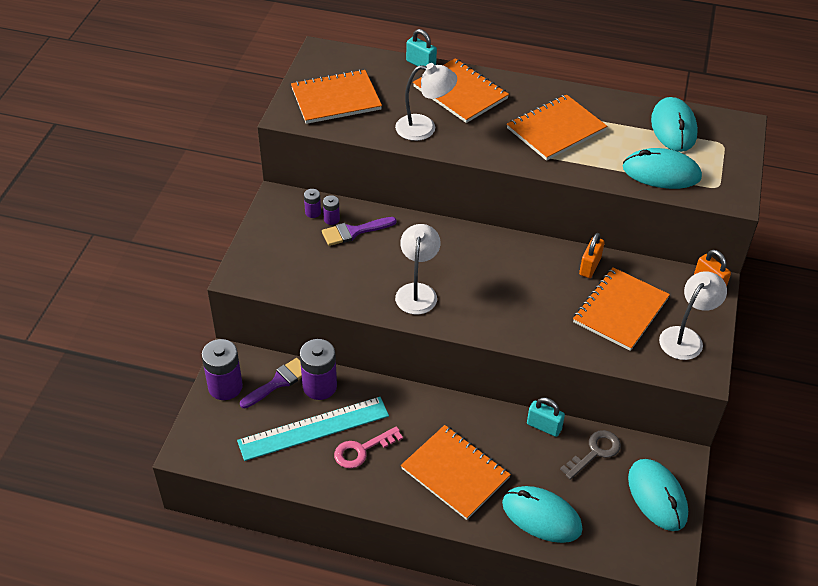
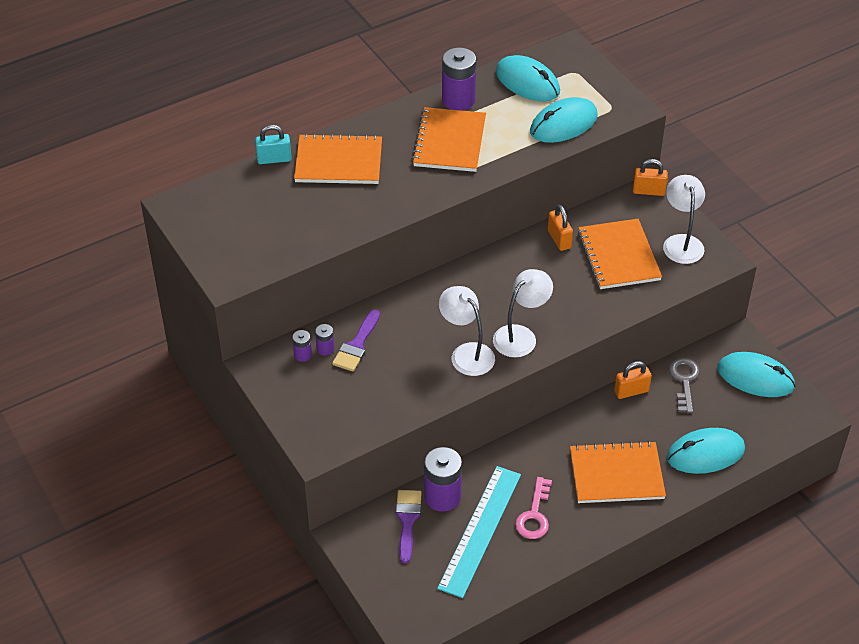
camera: 45 degrees left, 0 degrees up
purple battery [202,339,243,400] -> purple battery moved to [442,48,476,111]
orange notebook [291,69,382,124] -> none
white lamp [395,63,457,141] -> white lamp moved to [493,269,553,357]
turquoise padlock [527,398,565,437] -> orange padlock [614,361,652,399]

